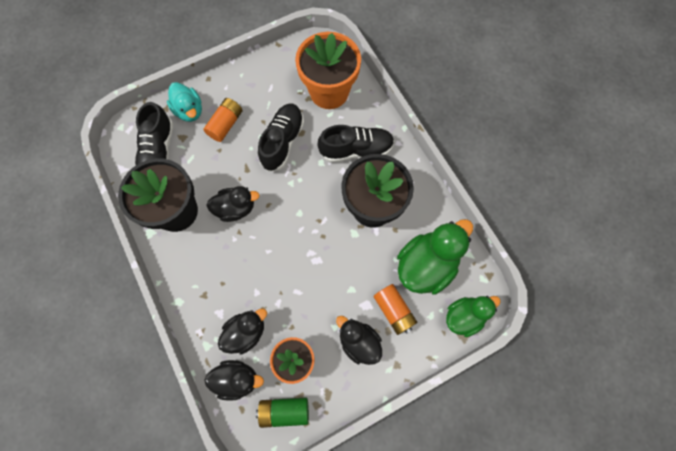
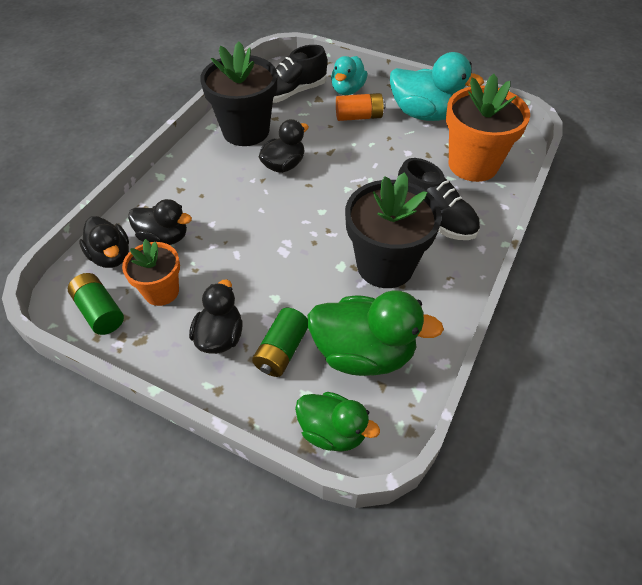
camera: 55 degrees right, 20 degrees down
black duck [206,186,260,222] -> black duck turned 90 degrees counterclockwise [259,119,309,173]
black shoe [258,103,304,172] -> none
orange battery [373,284,417,335] -> green battery [252,308,308,377]
none -> turquoise duck [390,52,484,121]

